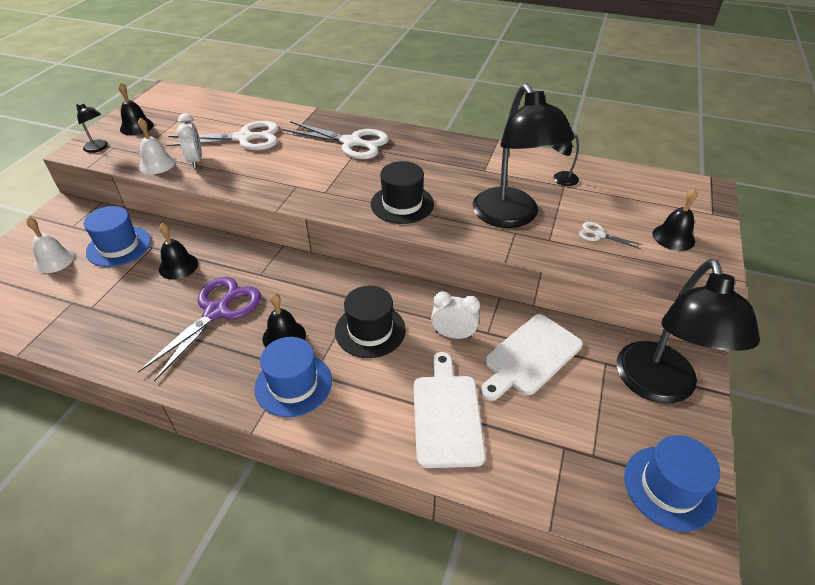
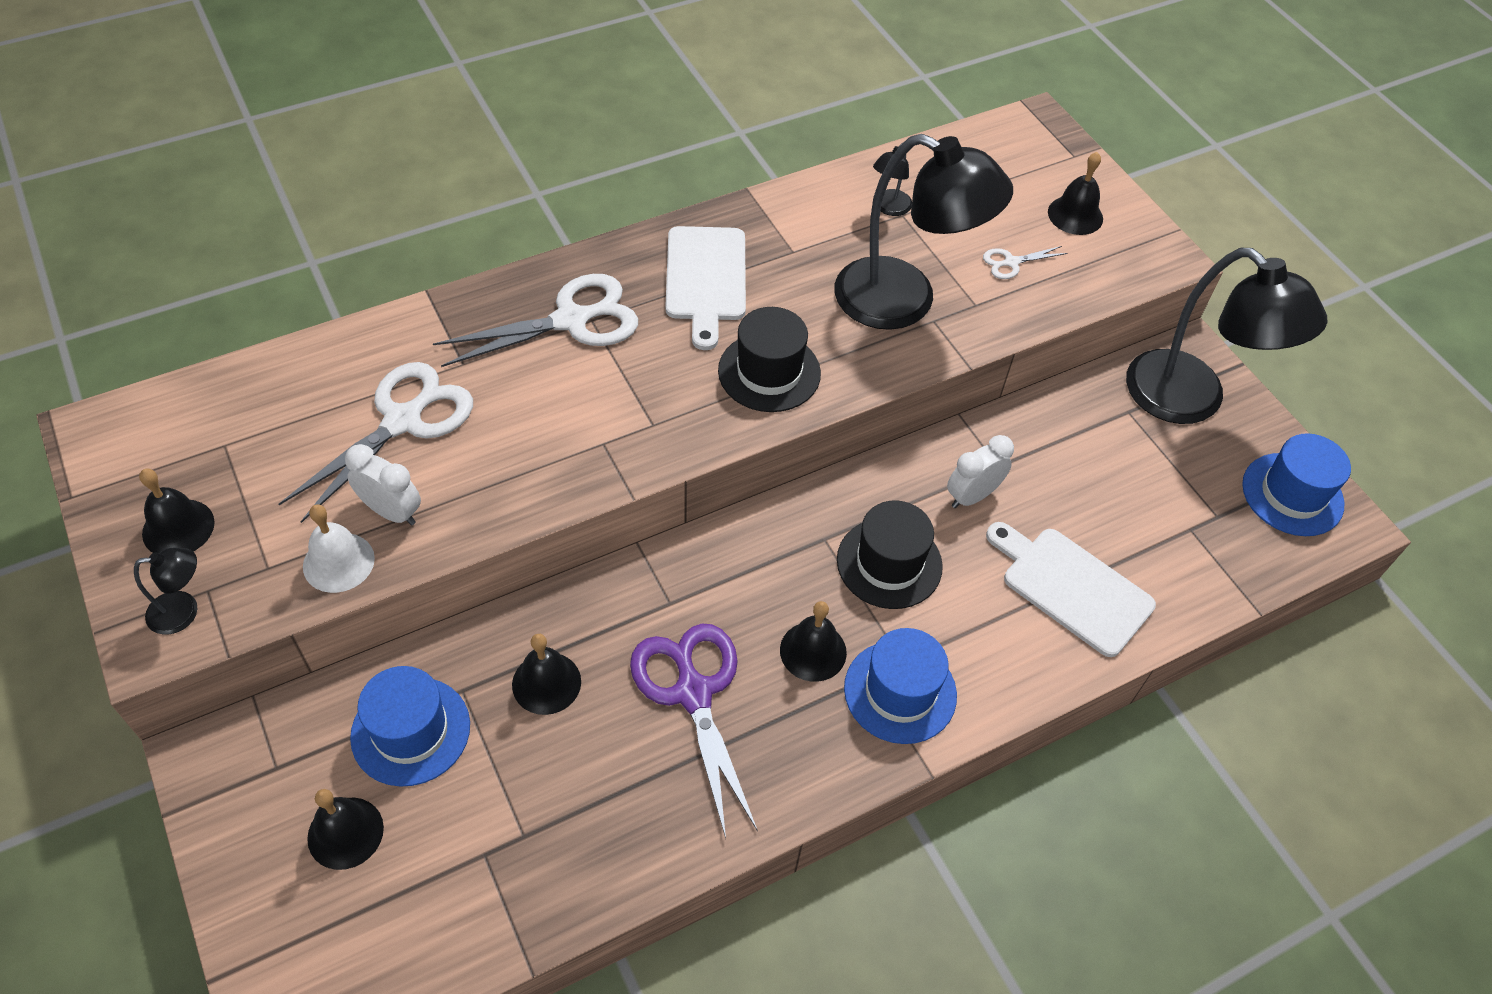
camera: 50 degrees left, 10 degrees up
white bell [26,217,74,273] -> black bell [307,789,384,870]
white cutting board [481,314,583,401] -> white cutting board moved to [665,226,746,350]

